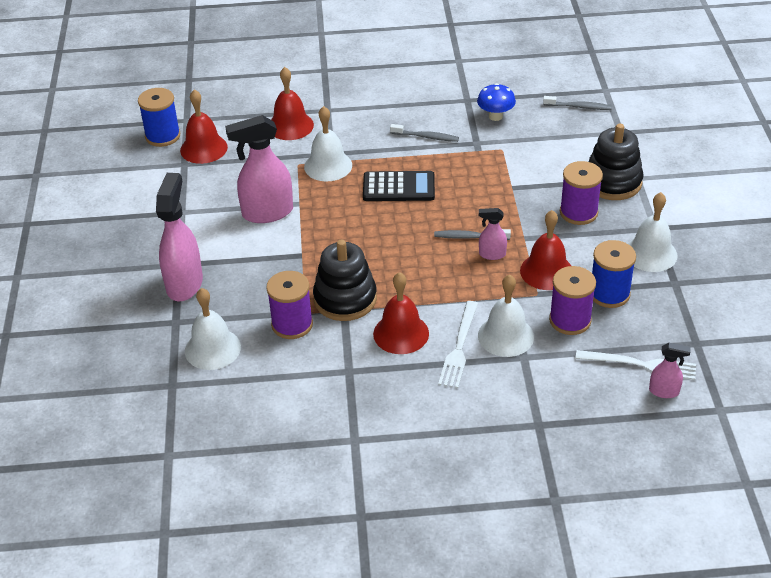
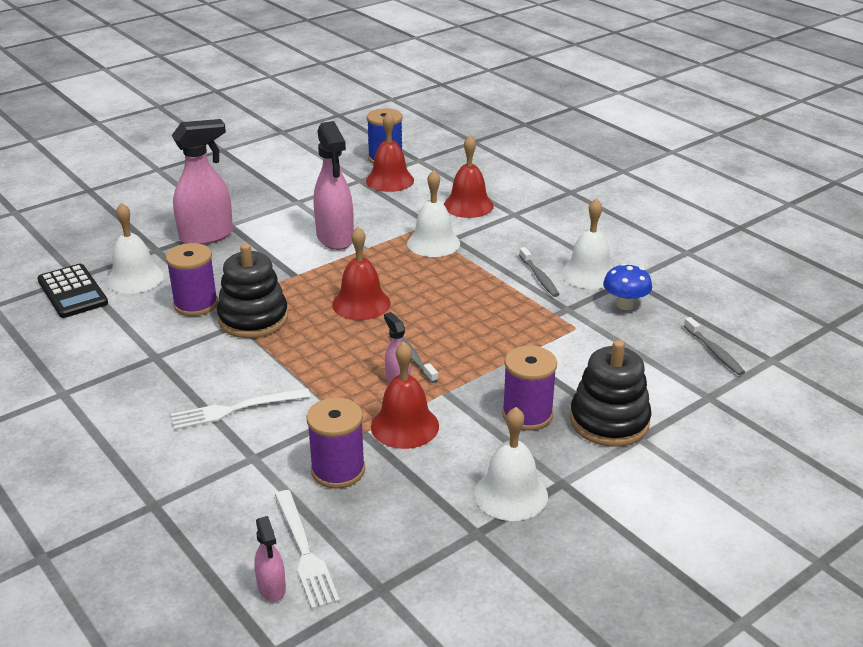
camera: 55 degrees right, 10 degrees down
pink spray bottle [225,115,293,223] -> pink spray bottle turned 150 degrees counterclockwise [314,121,354,250]
black calculator [363,171,435,201] -> black calculator moved to [37,264,108,318]
red bell [373,272,429,354] -> red bell moved to [332,227,391,320]
white bell [478,275,534,357] -> white bell moved to [561,198,613,289]
blue spool [592,240,636,308] -> none

